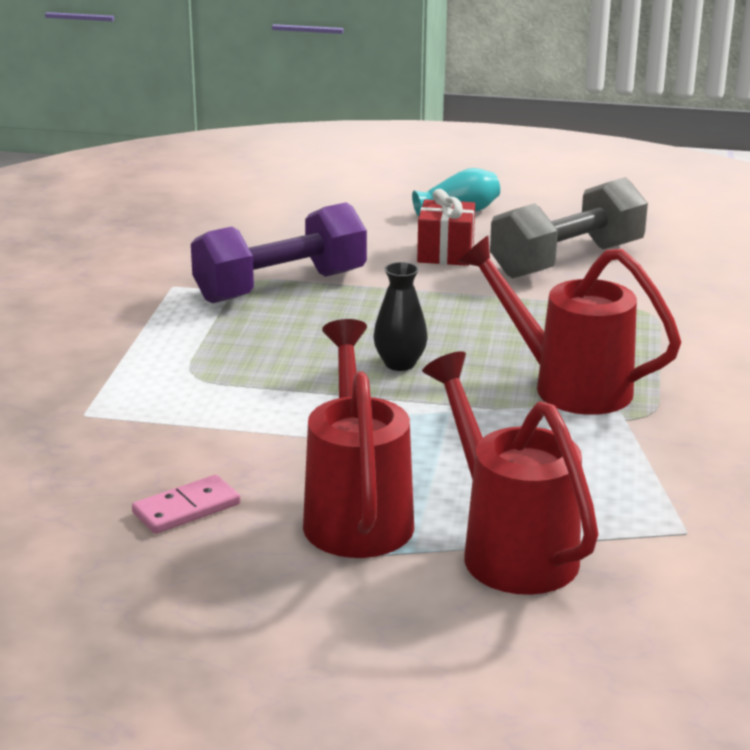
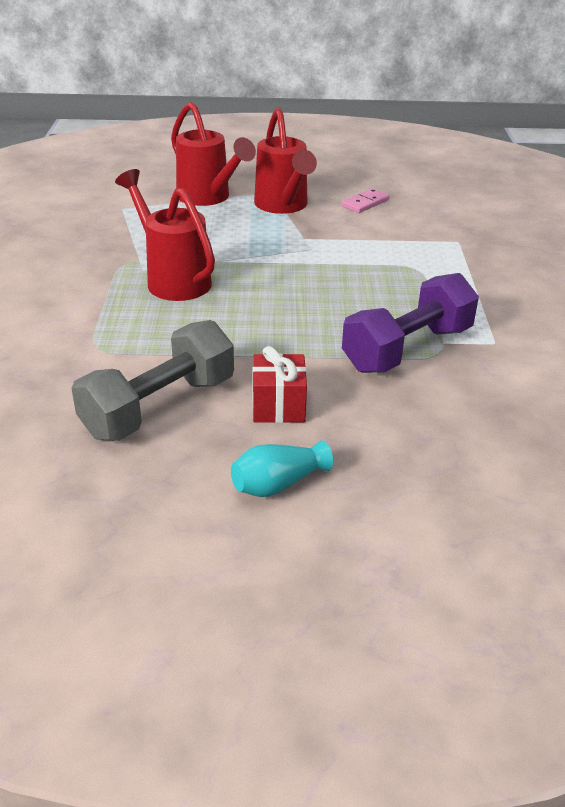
camera: 170 degrees right, 10 degrees up
black vase [373,262,428,371] -> none
red watering can [458,236,682,415] -> red watering can turned 150 degrees counterclockwise [115,169,215,301]

